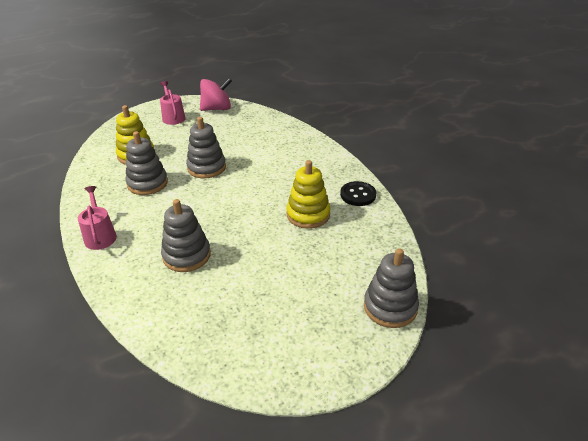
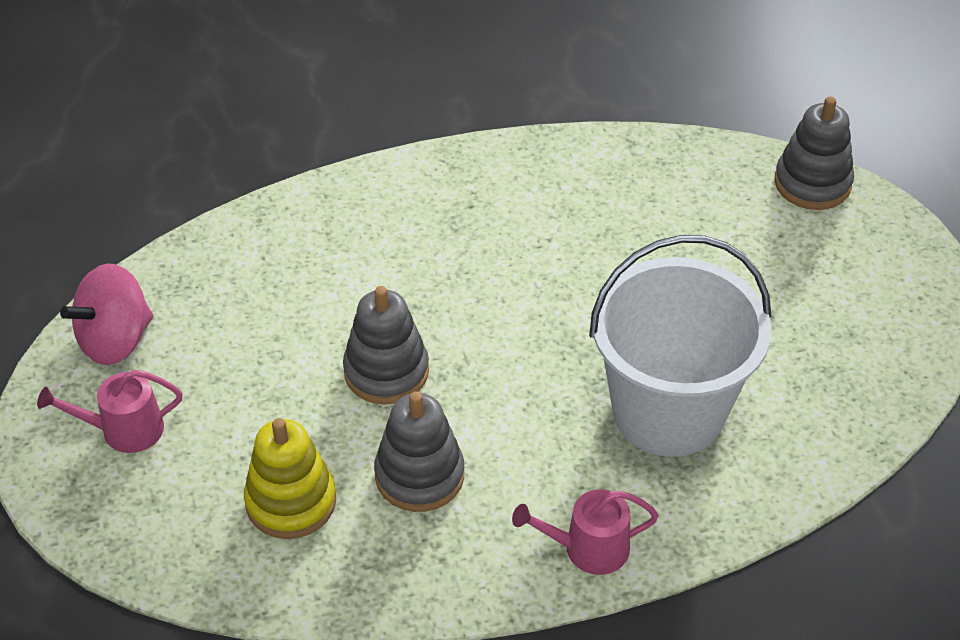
camera: 80 degrees left, 10 degrees up
grey stacking toy [161,199,211,272] -> white bucket [589,235,772,457]
pink spinning top [200,78,232,111] -> pink spinning top turned 120 degrees counterclockwise [60,264,153,365]
yellow stacking toy [286,160,330,229] -> none
black button [340,181,376,206] -> none

